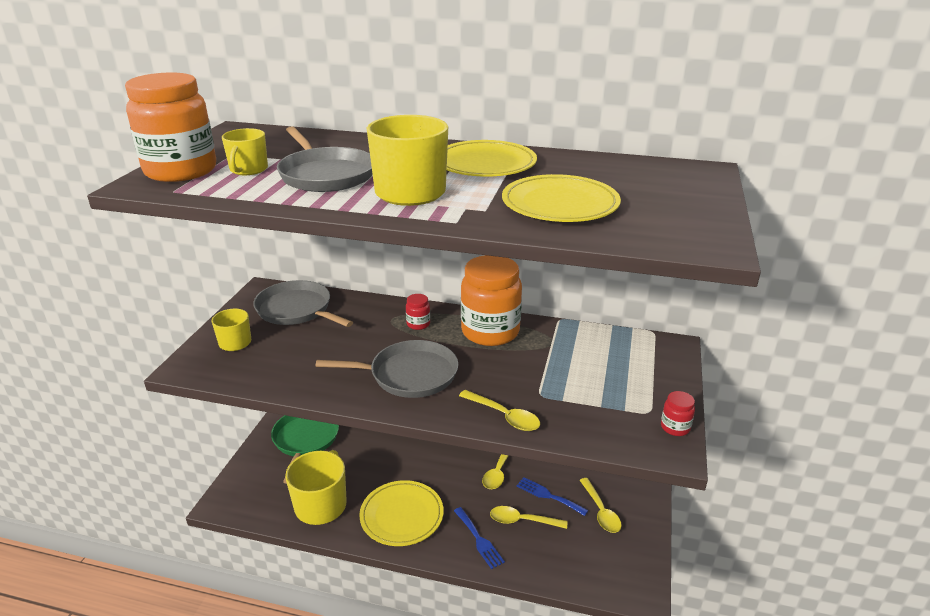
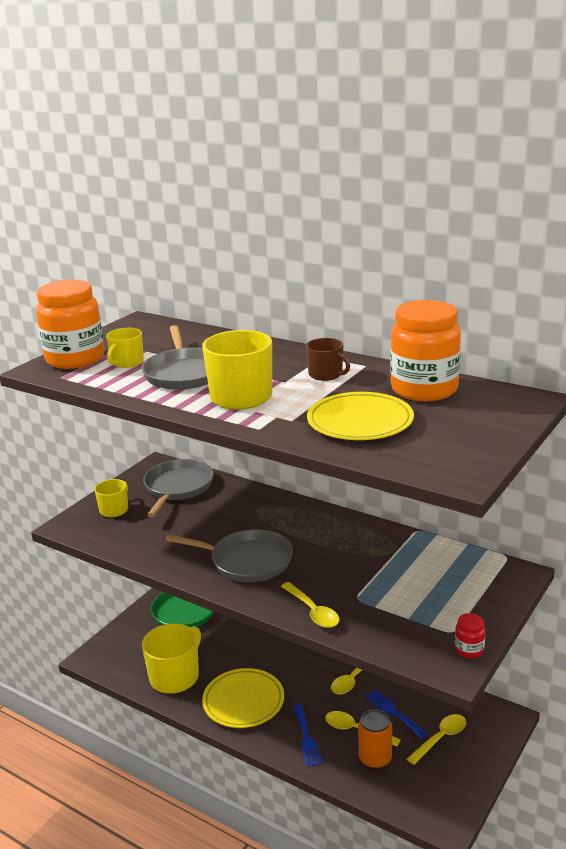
camera: 20 degrees right, 5 degrees down
grey pan [253,280,353,327] -> grey pan turned 45 degrees clockwise [143,459,214,517]
red jar [406,294,430,330] -> none
yellow plate [447,140,537,177] -> brown mug [306,338,350,381]
orange jar [461,255,522,346] -> orange jar moved to [390,300,461,401]
yellow spoon [580,478,622,533] -> yellow spoon turned 135 degrees counterclockwise [407,714,466,765]
none -> orange can [358,709,392,769]

